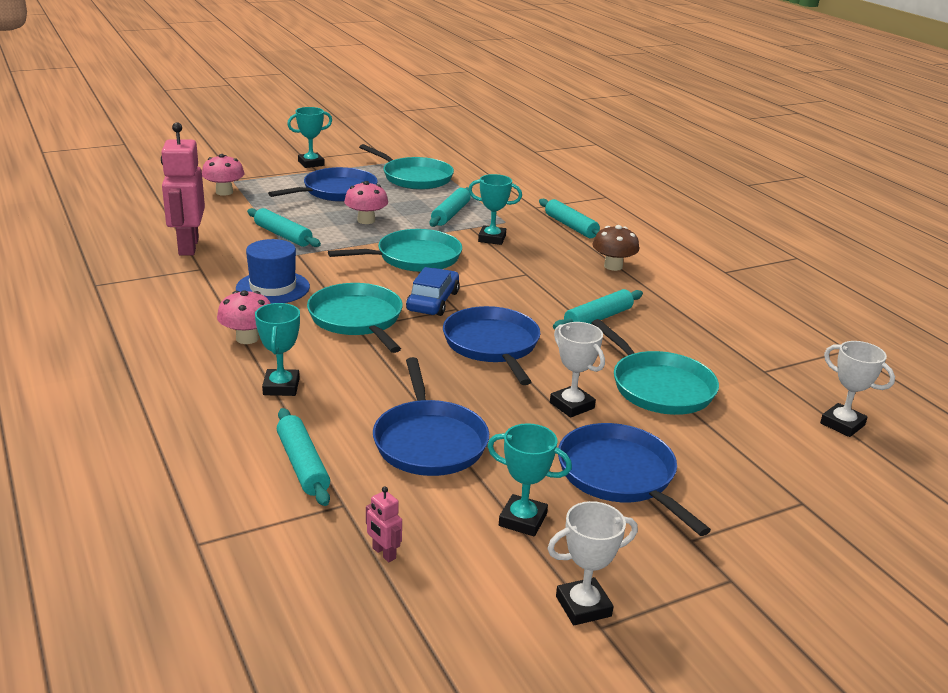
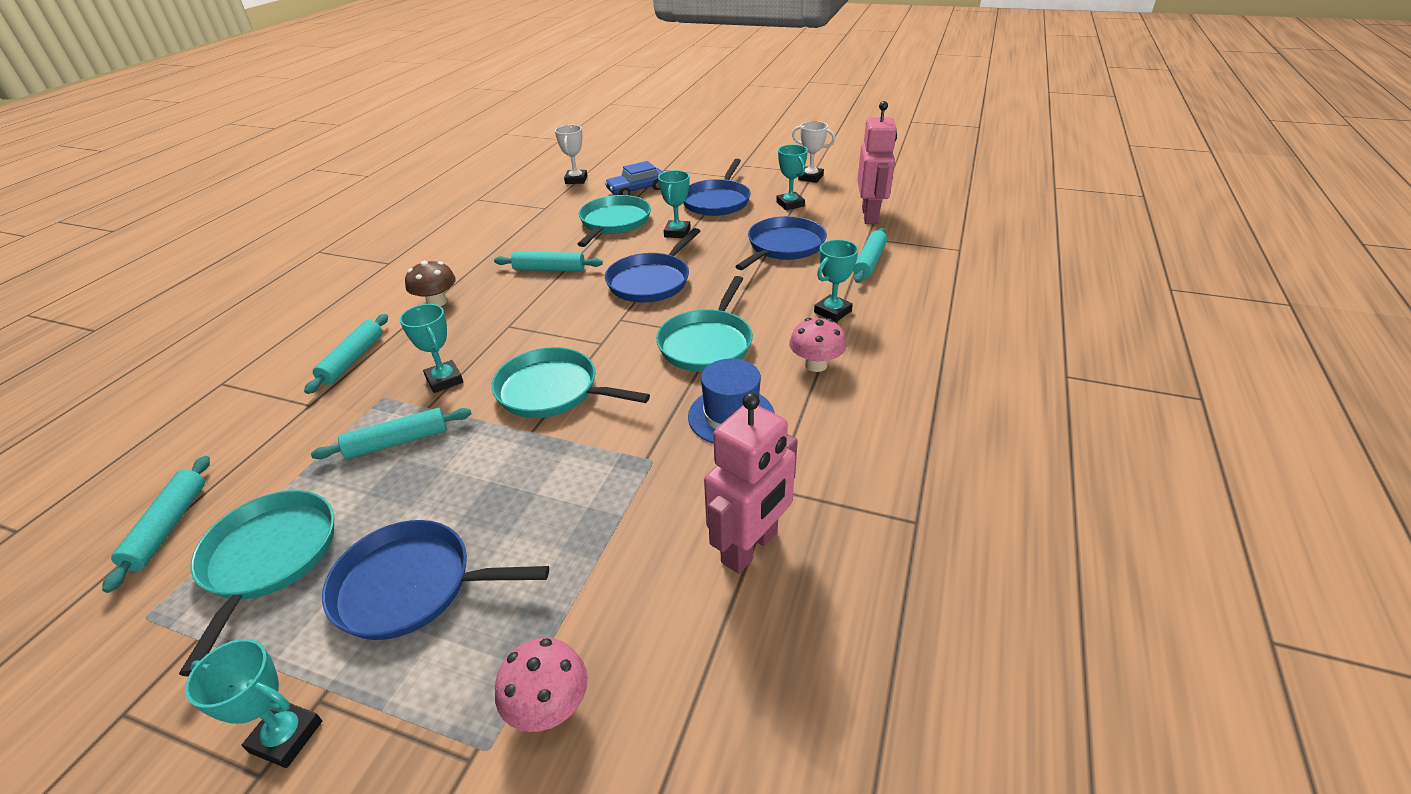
camera: 130 degrees left, 10 degrees up
turquoise rolling pin [247,208,321,247] -> turquoise rolling pin moved to [102,456,210,593]
pink mushroom [344,181,388,224] -> none
pink robot [366,486,402,562] -> pink robot [857,101,897,224], size x2.44
blue car [406,267,460,316] -> blue car moved to [605,161,663,195]
white trophy [550,322,605,418] -> turquoise trophy [658,170,691,238]

